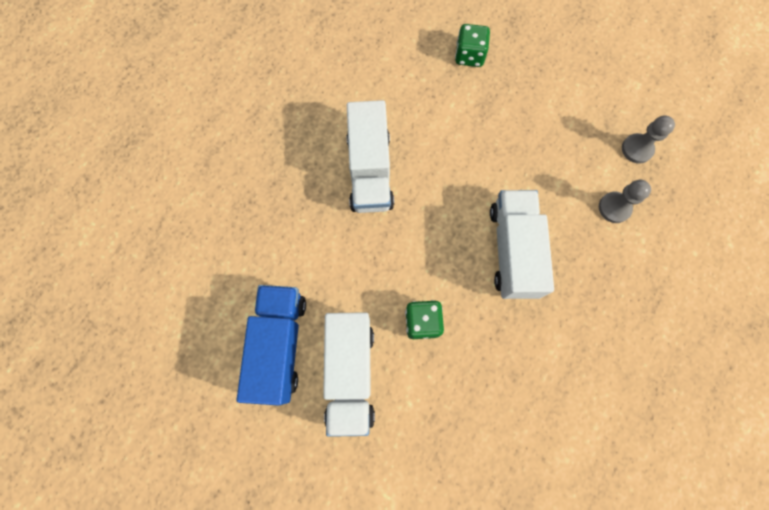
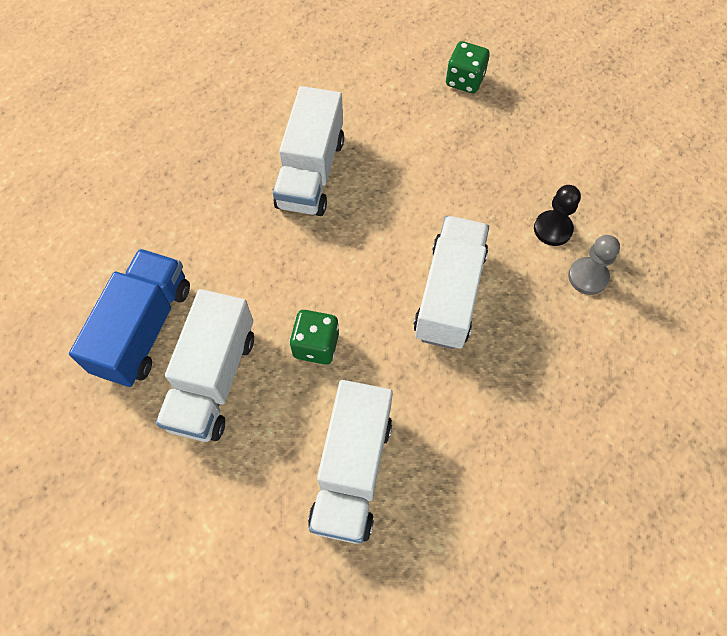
camera: 15 degrees right, 10 degrees down
grey pawn [622,116,675,164] -> none
none -> white truck [308,380,393,544]
none -> black pawn [534,185,581,246]

